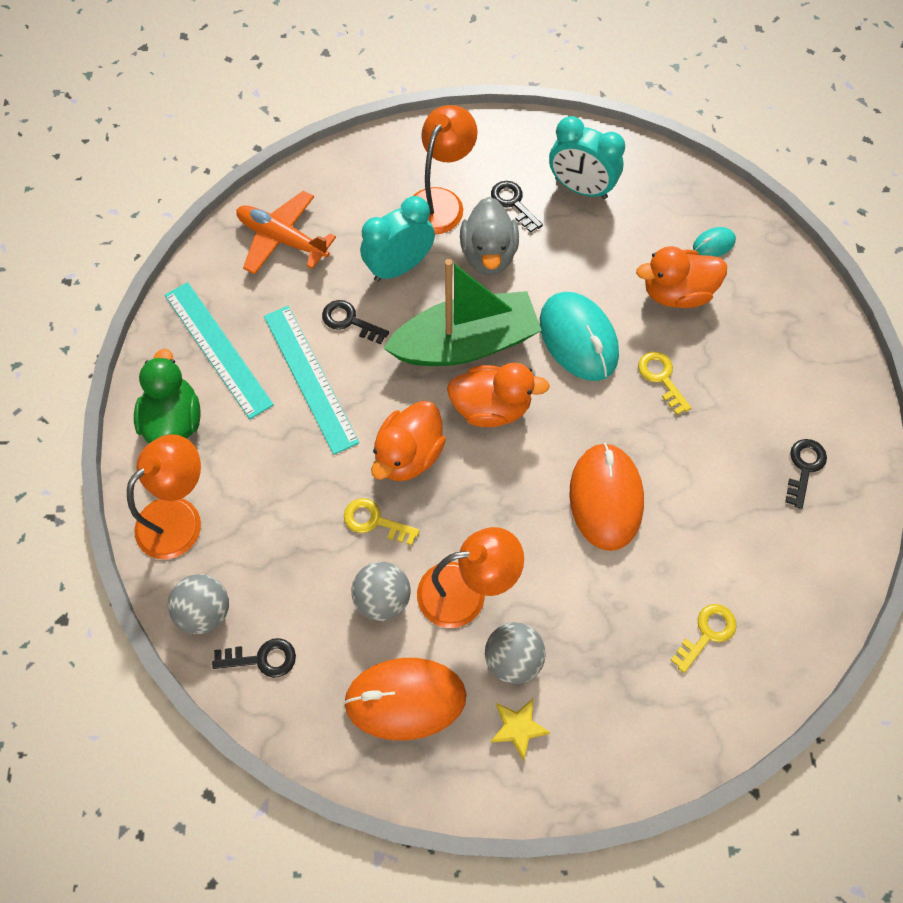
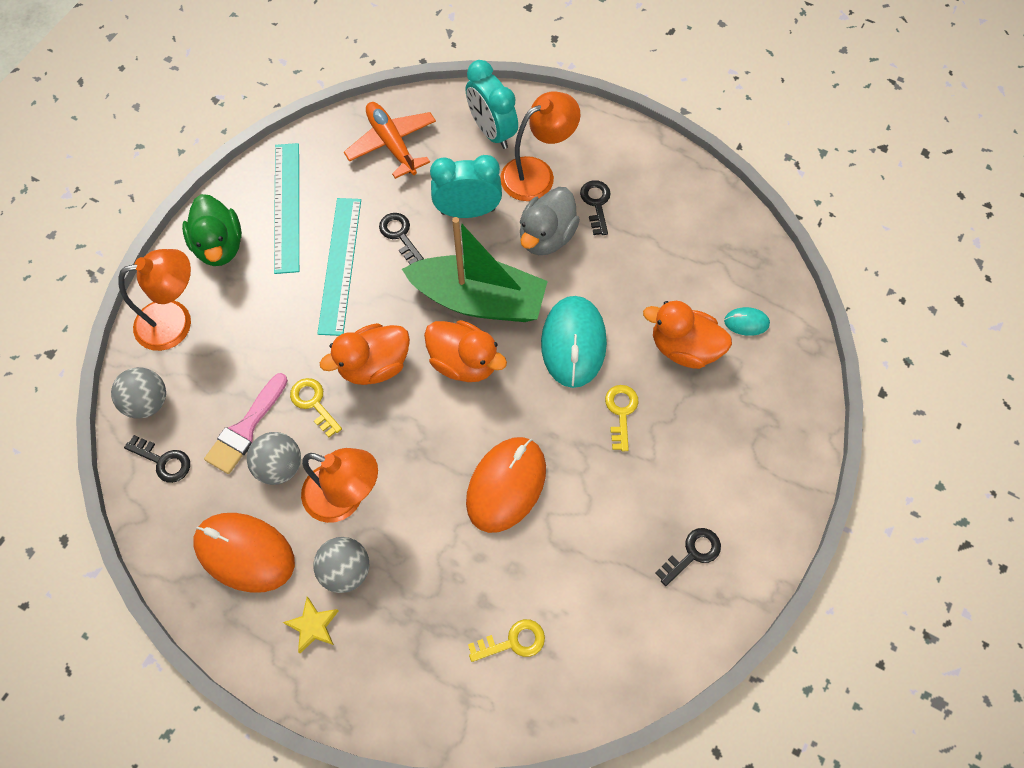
camera: 30 degrees right, 0 degrees up
green duck [134,349,201,443] -> green duck turned 135 degrees clockwise [182,194,242,266]
turquoise clock [549,116,625,199] -> turquoise clock moved to [466,60,518,149]
none -> pink brush [204,373,288,474]

